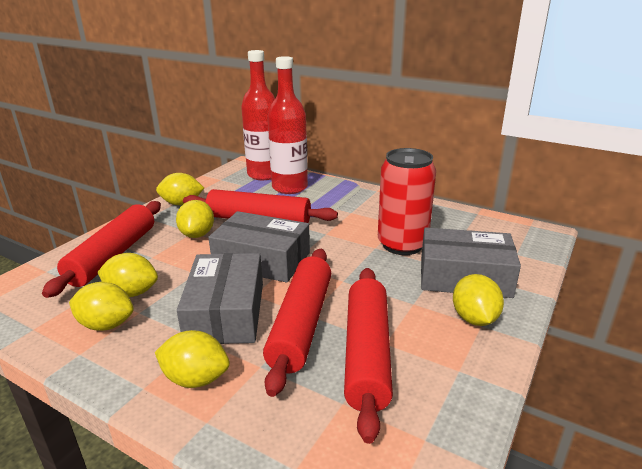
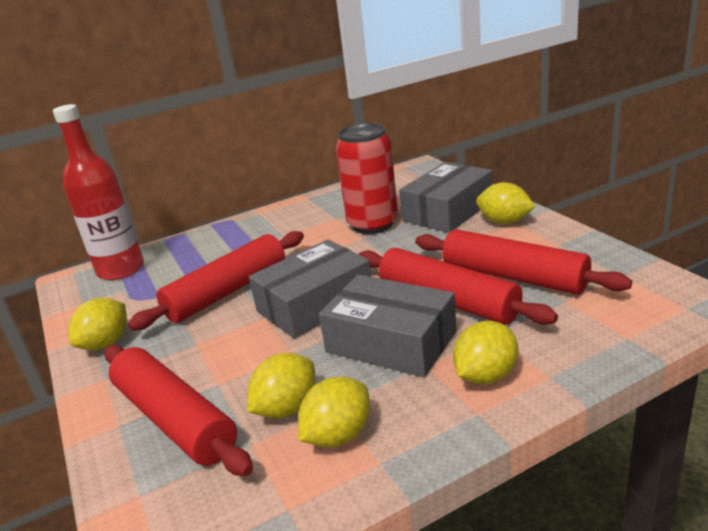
camera: 55 degrees left, 0 degrees up
yellow lemon [176,200,214,238] -> none
red bottle [268,56,308,194] -> none

